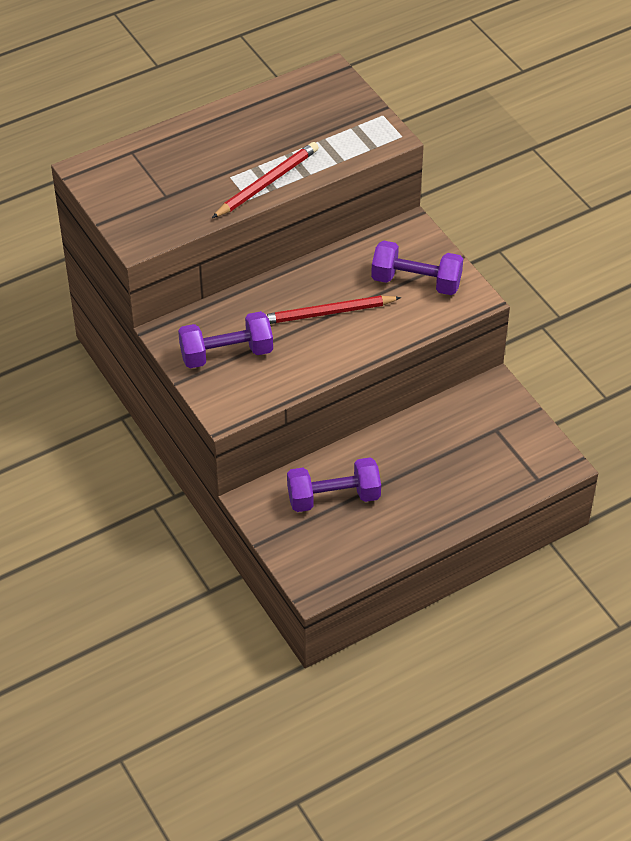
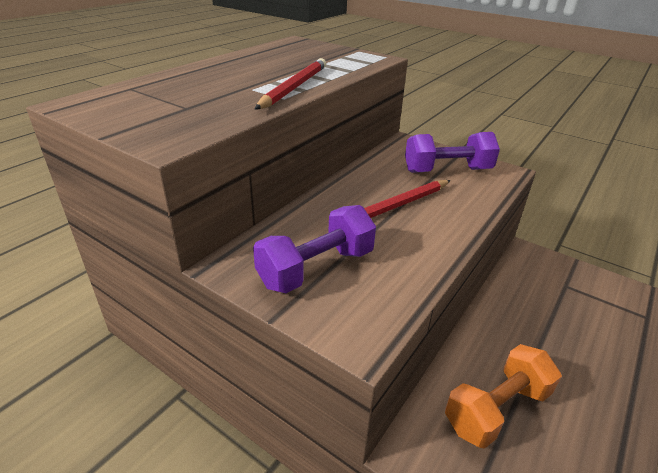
camera: 25 degrees left, 15 degrees down
purple dumbbell [287,457,381,512] -> orange dumbbell [445,344,562,449]

